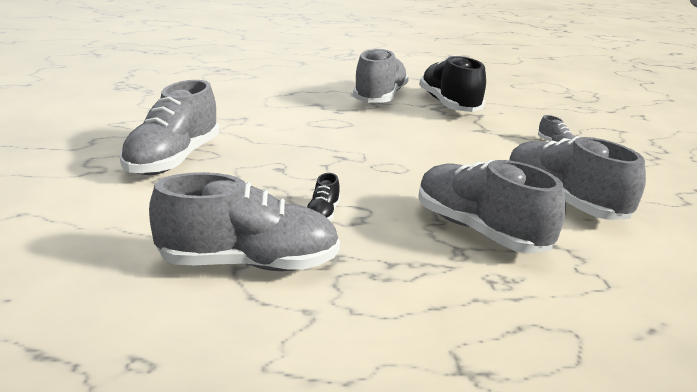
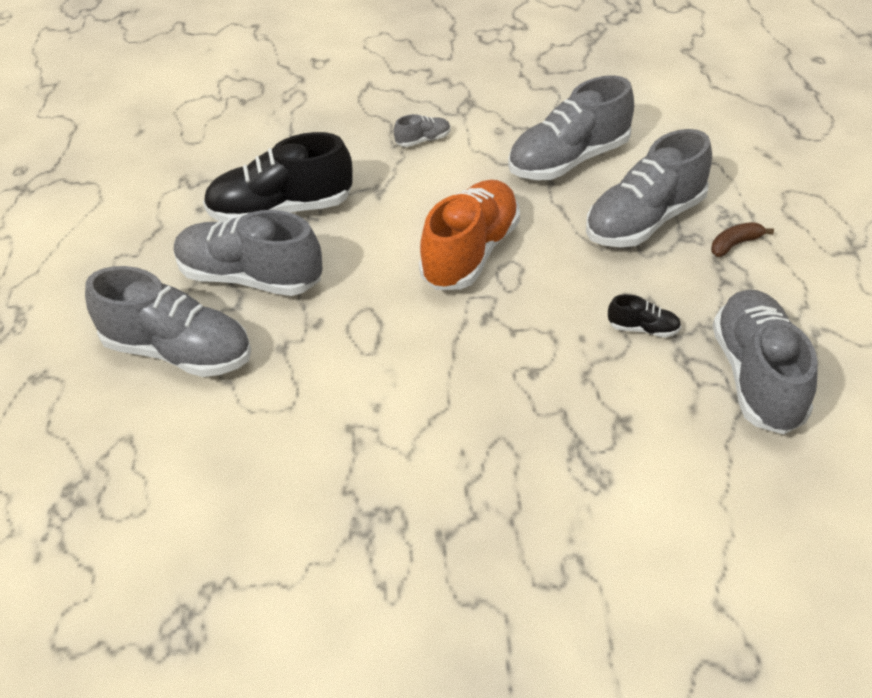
camera: 85 degrees left, 20 degrees up
grey shoe [119,80,219,175] -> grey shoe moved to [85,266,251,377]
none -> orange shoe [419,180,520,290]
none -> brown banana [711,222,774,257]

